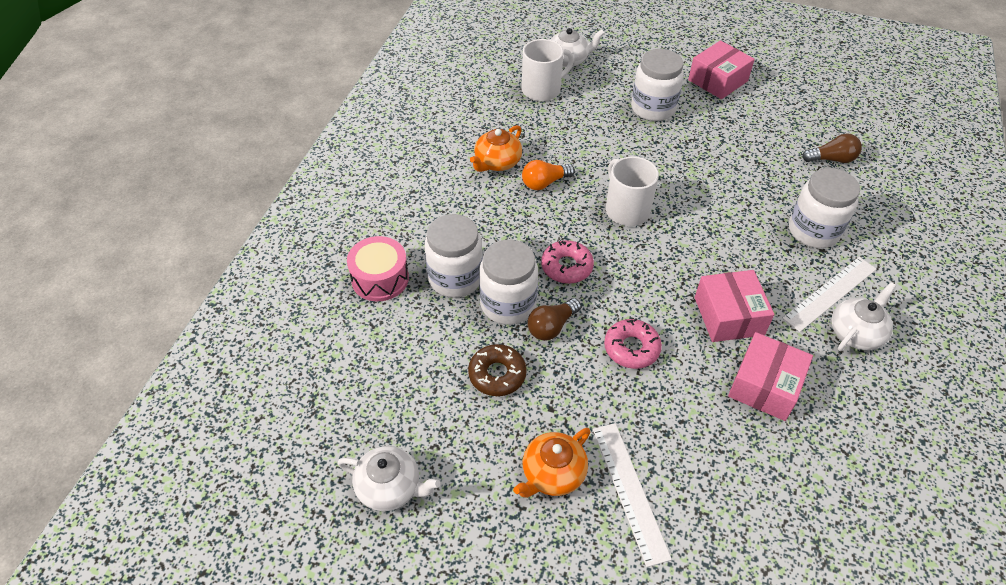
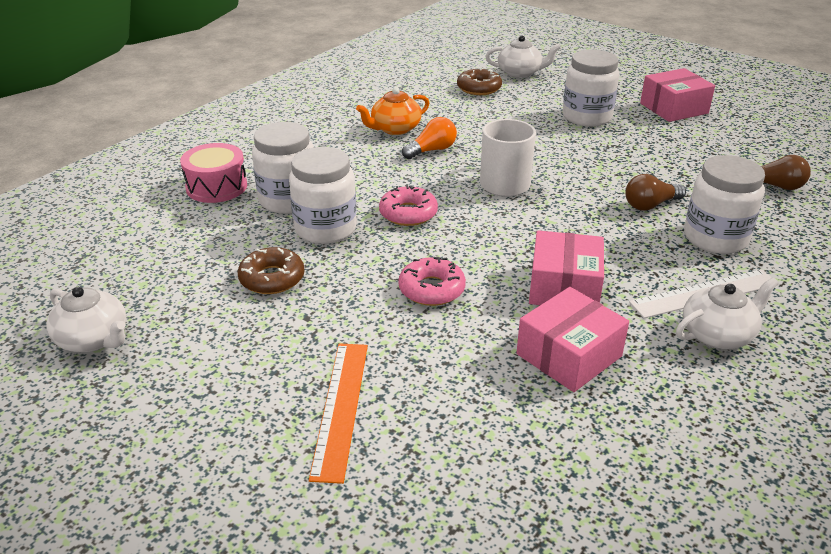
camera: 20 degrees right, 15 degrees down
orange teapot [513,428,590,498] -> none
white mug [522,39,574,101] -> brown donut [457,68,502,95]
orange light bulb [522,160,575,190] -> orange light bulb turned 150 degrees clockwise [402,117,457,159]
brown light bulb [527,298,581,341] -> brown light bulb moved to [625,174,686,211]
white ruler [593,423,672,567] -> orange ruler [309,343,368,484]

